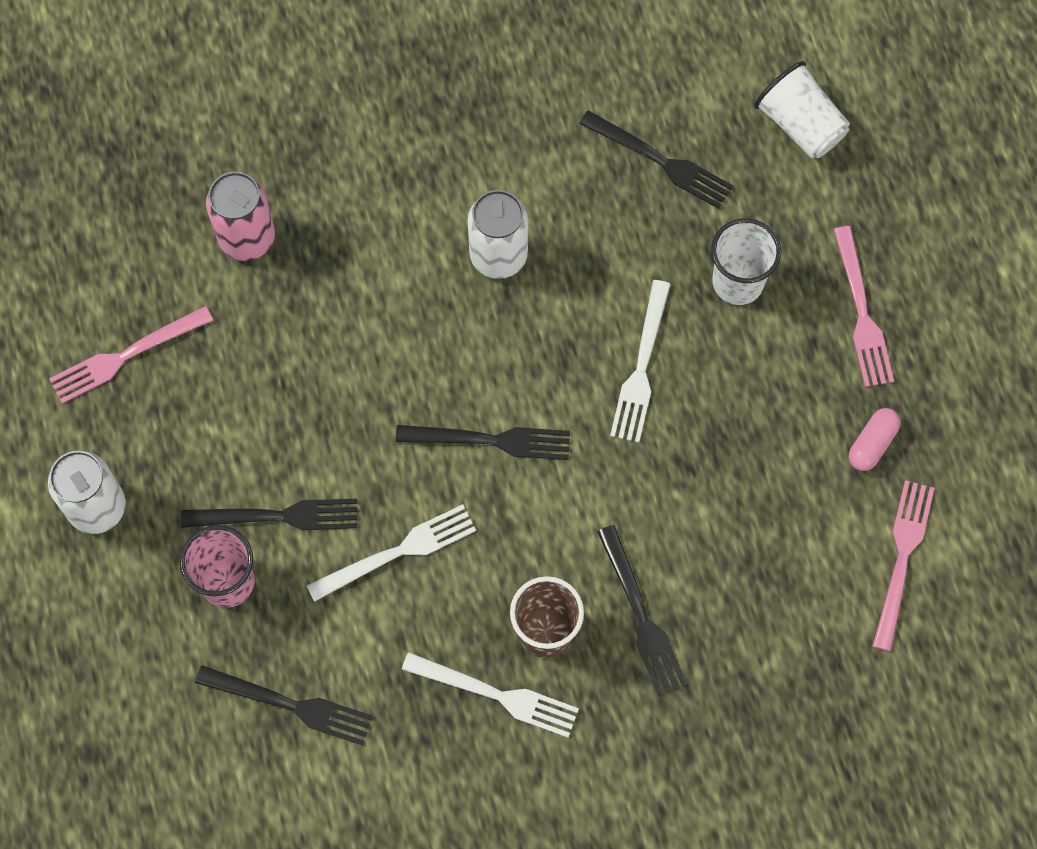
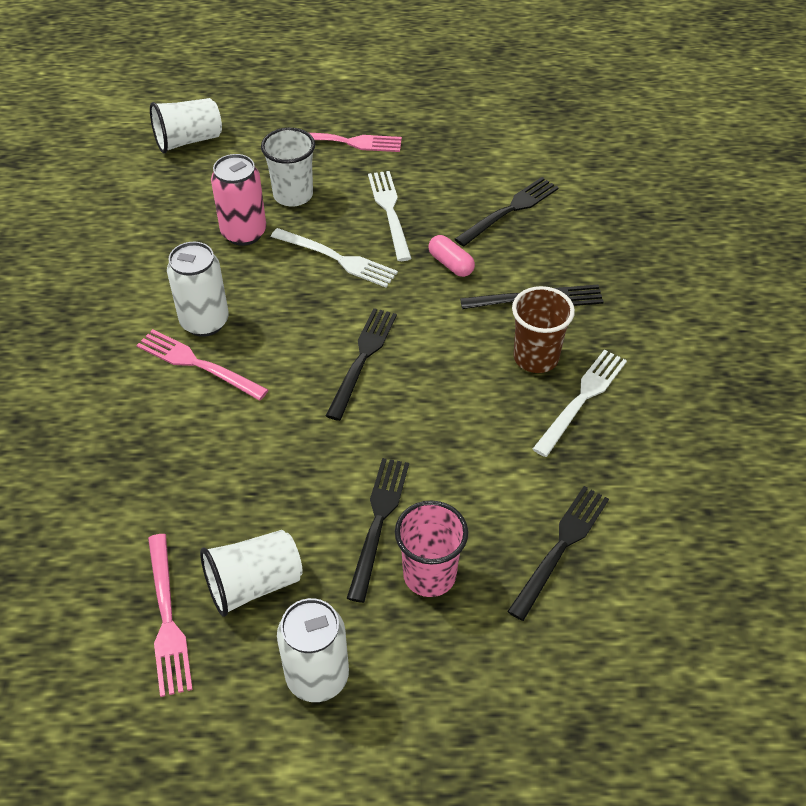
camera: 75 degrees left, 20 degrees down
pink can [206,172,275,261] -> pink can moved to [211,154,266,246]
white fork [306,504,476,602] -> white fork moved to [368,171,412,261]
black fork [579,110,733,209] -> black fork moved to [455,177,559,247]
pink capsule [849,408,901,471] -> pink capsule moved to [428,235,475,277]
pink fork [872,480,935,652] -> pink fork moved to [137,329,268,401]
none -> white cup [200,530,303,617]

